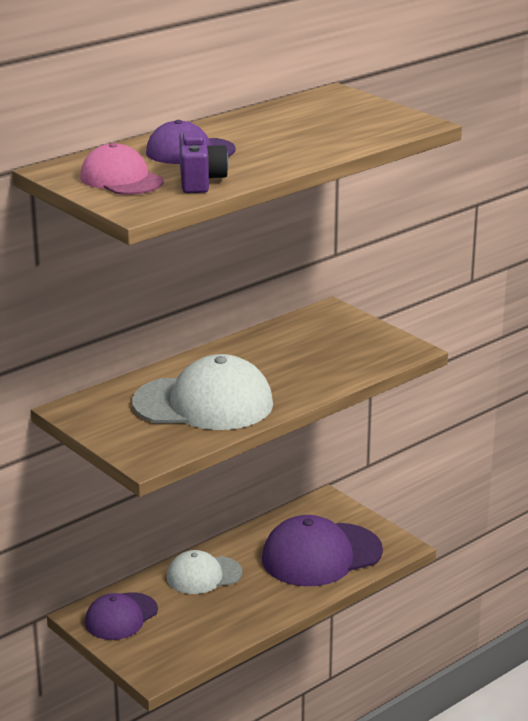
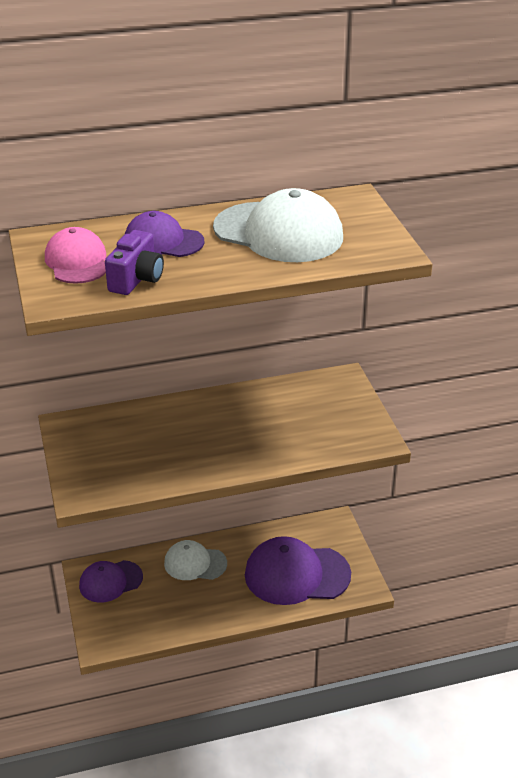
camera: 25 degrees right, 10 degrees up
white cap [132,354,273,430] -> white cap moved to [213,188,343,262]

